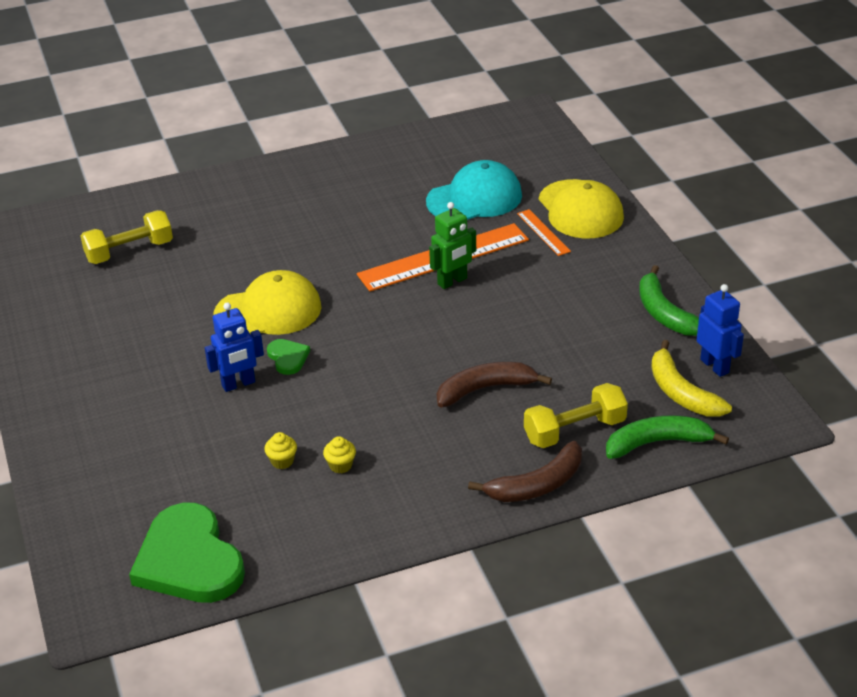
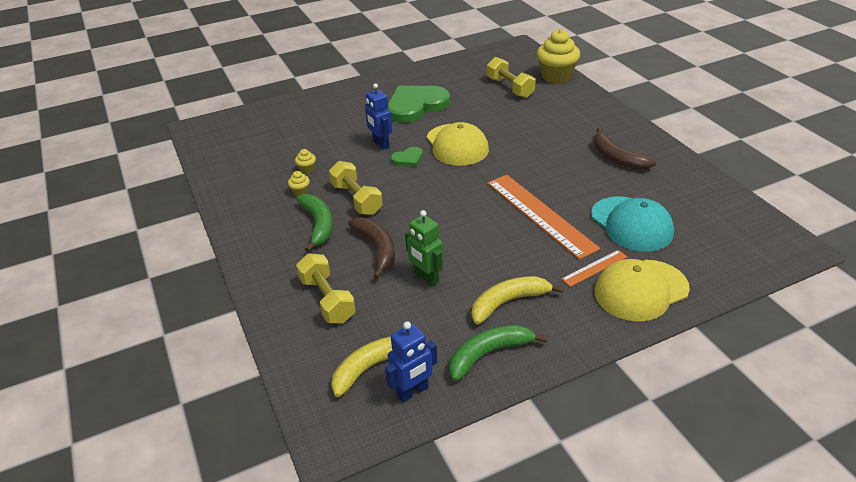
camera: 85 degrees right, 0 degrees up
green heart [129,503,245,603] -> green heart moved to [388,86,450,123]
green robot [429,202,476,289] -> green robot moved to [405,210,443,287]
brown banana [468,441,582,502] -> brown banana moved to [594,128,656,170]
green banana [606,415,729,459] -> green banana moved to [296,194,333,252]
none -> yellow dumbbell [329,161,383,215]
none -> yellow banana [472,276,564,324]
none -> yellow cupcake [537,29,580,84]

